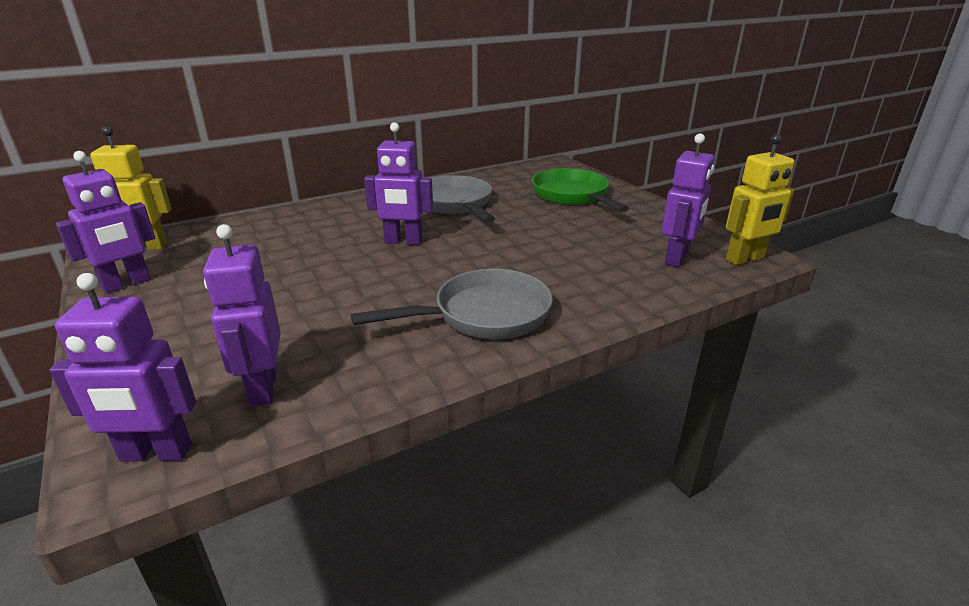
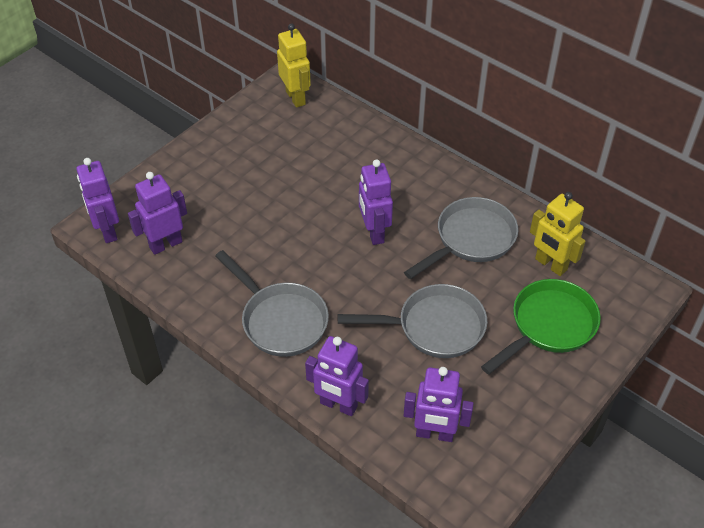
camera: 70 degrees right, 20 degrees up
purple robot [56,151,155,293] -> purple robot moved to [305,336,369,416]
yellow robot [726,134,795,265] -> yellow robot moved to [530,192,586,276]
none -> grey pan [338,284,487,358]

